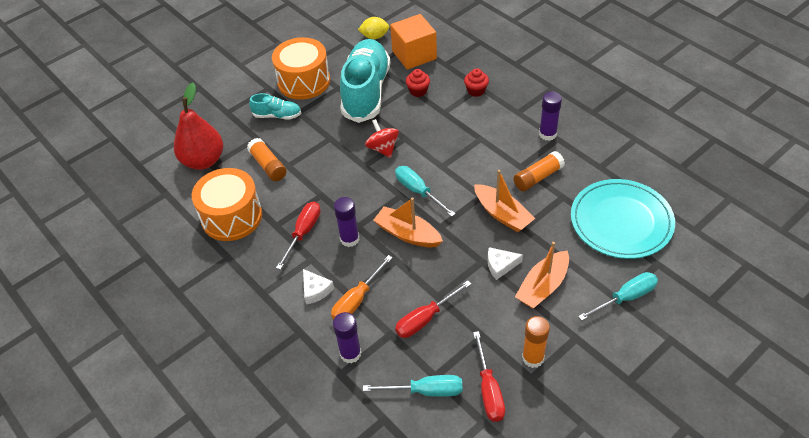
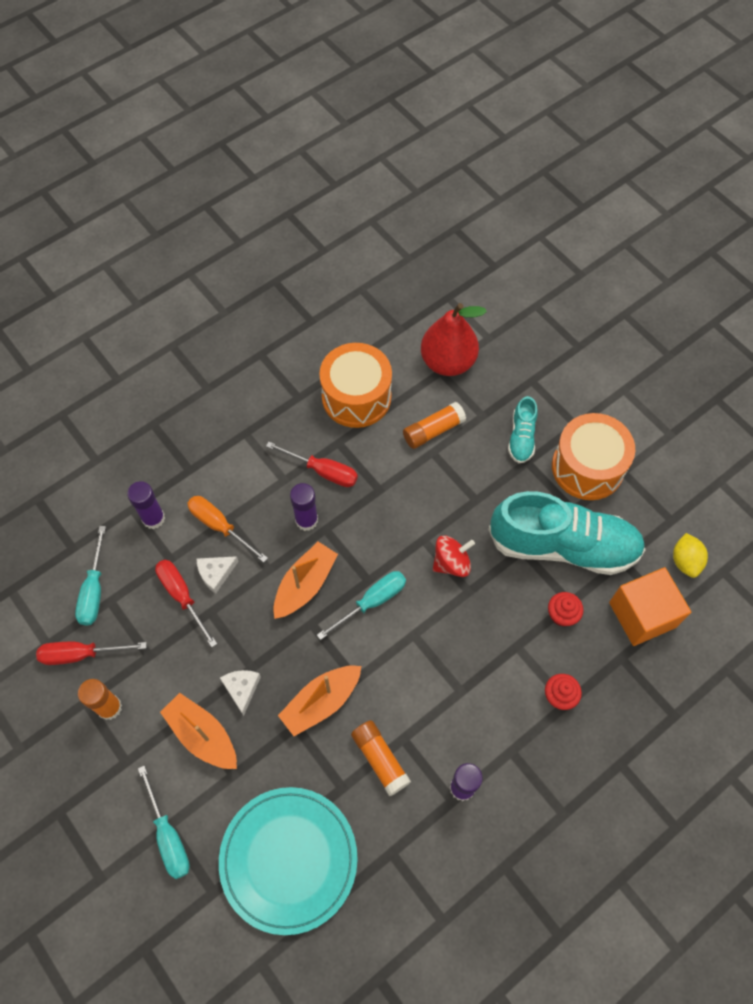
camera: 90 degrees right, 15 degrees up
white cheese [303,269,334,304] -> white cheese moved to [196,556,239,594]

